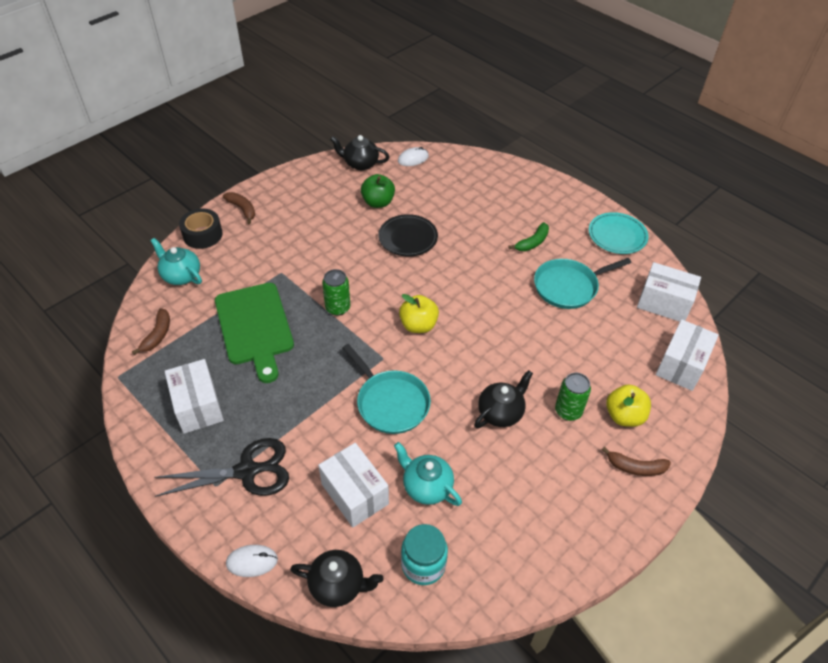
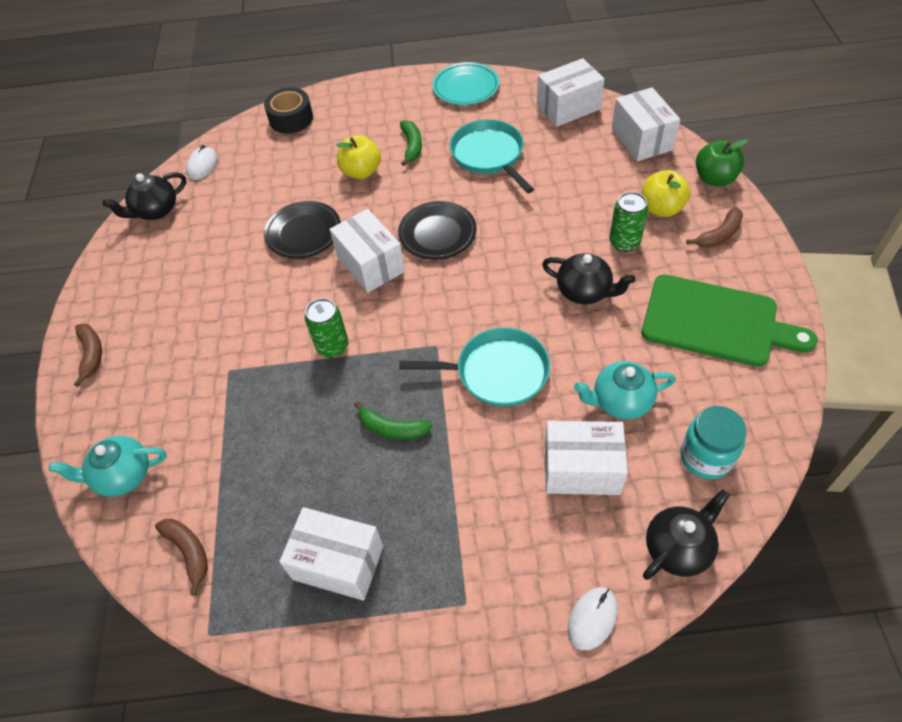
camera: 45 degrees left, 5 degrees up
black scissors [154,438,289,497] -> none
black tape [179,209,223,249] -> black tape moved to [264,87,313,134]
green cutting board [215,283,294,383] -> green cutting board moved to [642,274,818,367]
brown banana [223,192,255,224] -> brown banana turned 75 degrees clockwise [74,323,102,387]
green apple [361,174,395,208] -> green apple moved to [696,139,748,186]
yellow apple [399,294,439,333] -> yellow apple moved to [336,135,381,179]
black teapot [474,370,533,428] -> black teapot turned 120 degrees clockwise [542,253,635,304]
turquoise pan [534,258,631,309] -> turquoise pan turned 135 degrees clockwise [450,119,534,193]
none -> white box [329,209,405,293]
none -> green banana [354,401,432,440]
none -> black plate [398,201,477,260]

